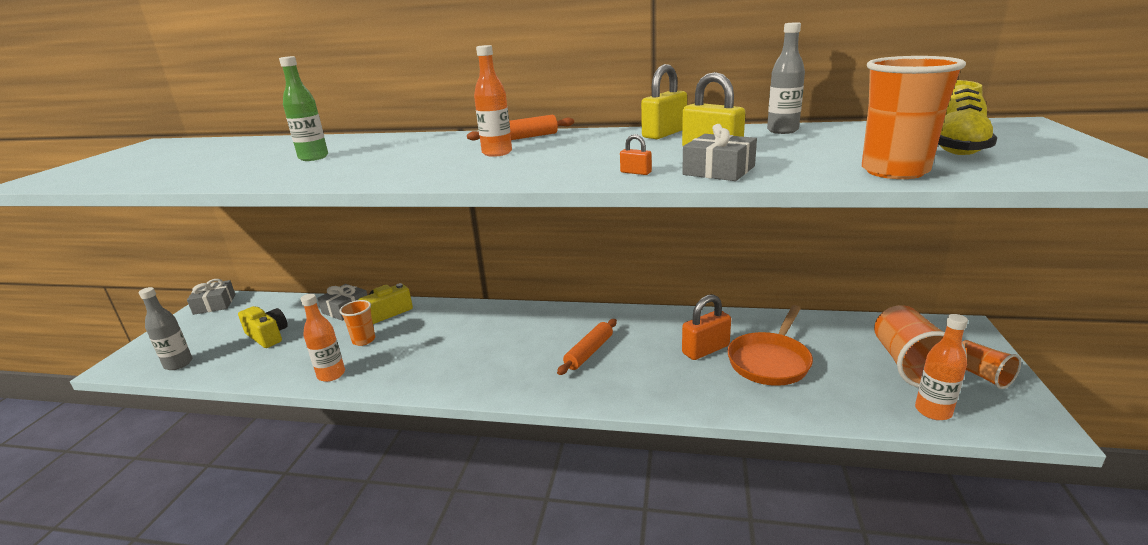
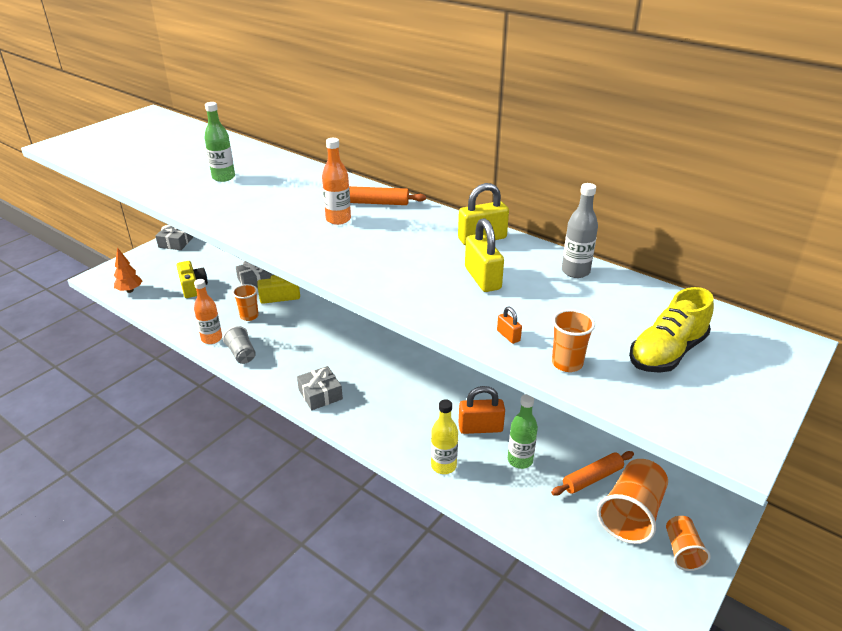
camera: 25 degrees right, 10 degrees up
grey bottle [139,287,192,370] -> orange tree [114,247,142,293]
orange rolling pin [557,319,617,375] -> orange rolling pin moved to [551,451,634,496]
orange padlock [620,134,652,175] -> orange padlock moved to [497,307,522,344]
grey gift [682,124,757,181] -> grey gift moved to [297,366,343,410]
orange pan [727,305,813,386] -> green bottle [508,394,538,469]
orange cup [862,56,966,179] -> orange cup [552,309,595,372], size x0.58
orange bottle [915,314,968,420] -> none
none -> grey cup [223,326,256,364]
none -> yellow bottle [431,399,458,474]

